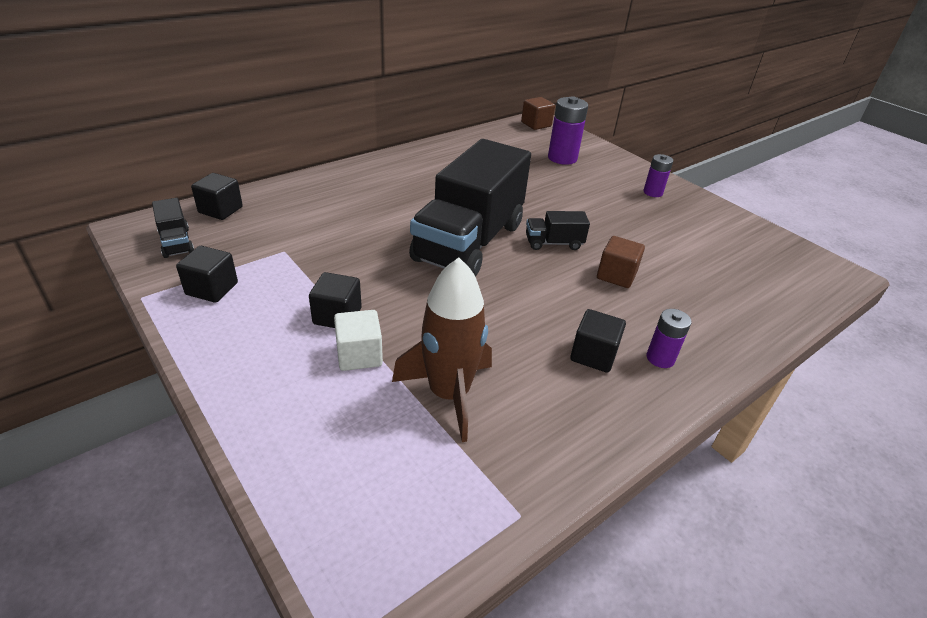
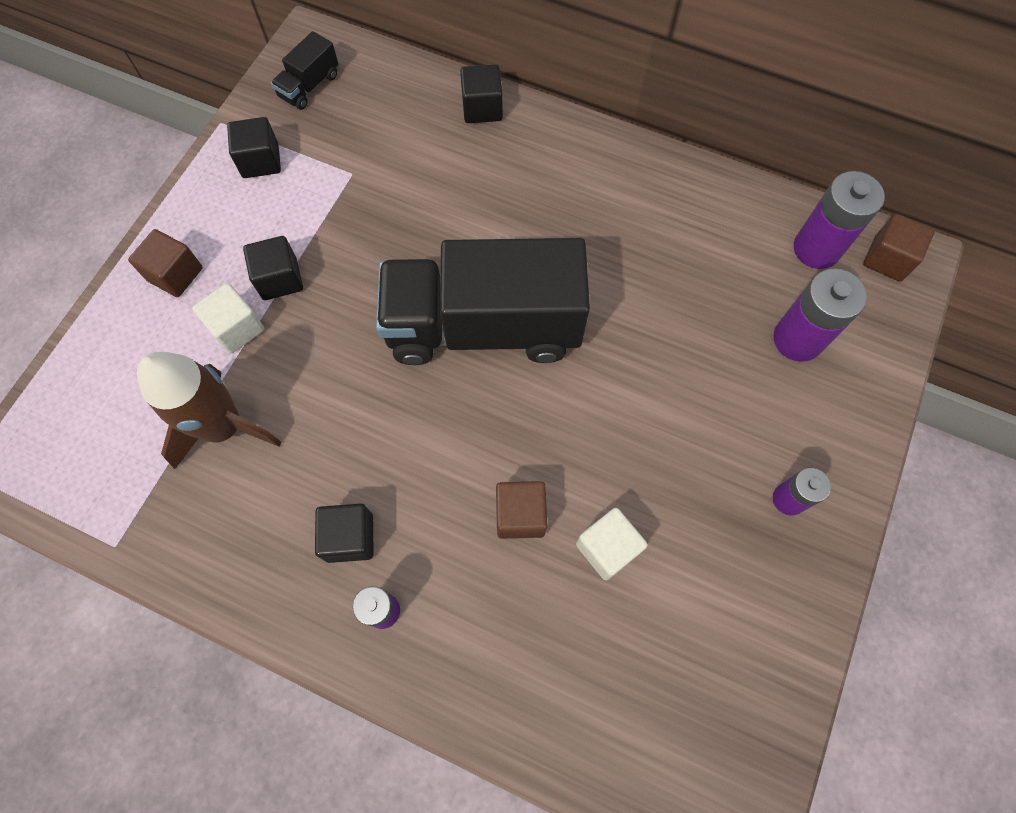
camera: 65 degrees right, 30 degrees up
black cube [191,173,243,220] -> black cube moved to [460,64,503,123]
black truck [526,211,590,250] -> none
none -> brown cube [128,229,202,297]
none -> white cube [576,508,648,580]
none -> purple battery [794,171,885,269]

